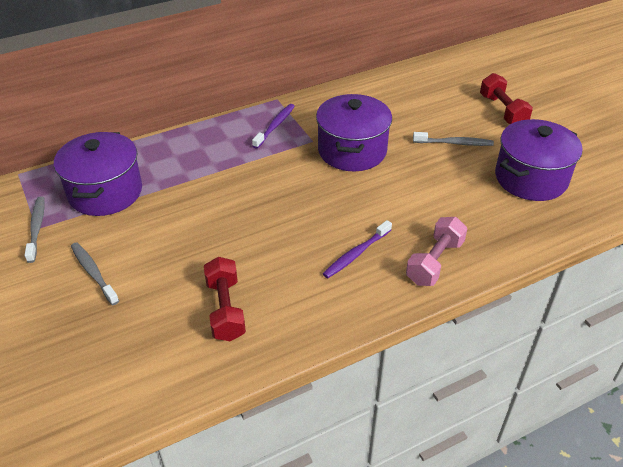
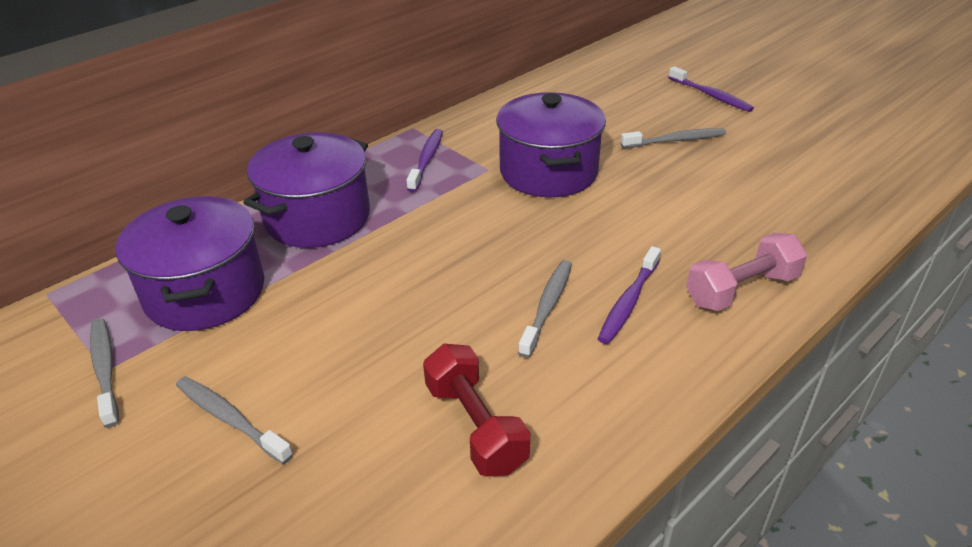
camera: 15 degrees left, 5 degrees down
pink dumbbell [406,217,467,286] -> pink dumbbell turned 45 degrees clockwise [686,233,807,311]
red dumbbell [480,73,533,124] -> purple toothbrush [668,66,754,112]
purple pot [495,119,583,201] -> purple pot moved to [243,132,370,248]
none -> grey toothbrush [518,260,572,358]

